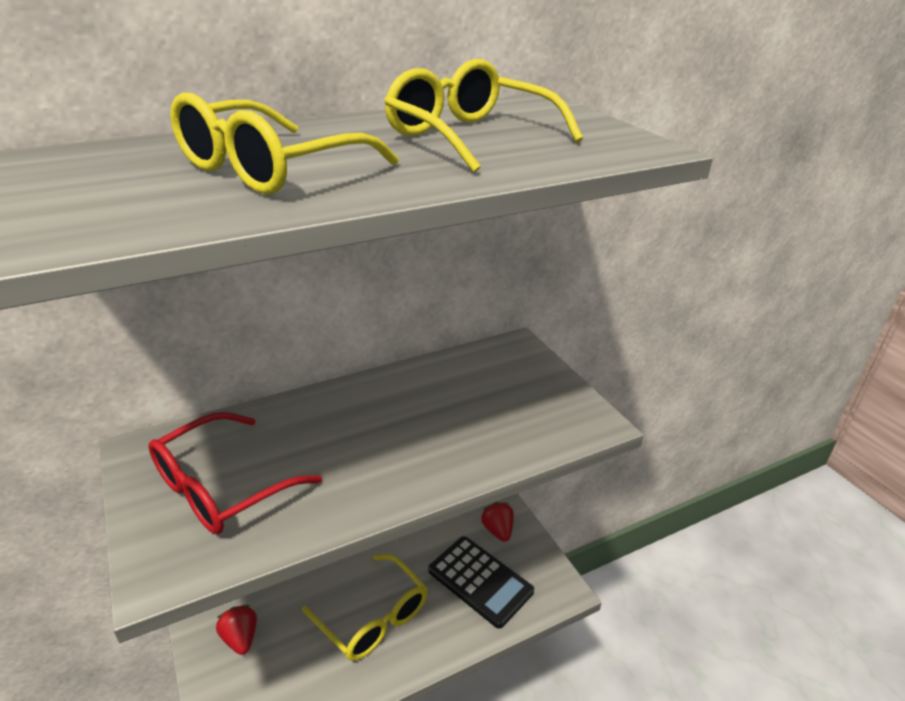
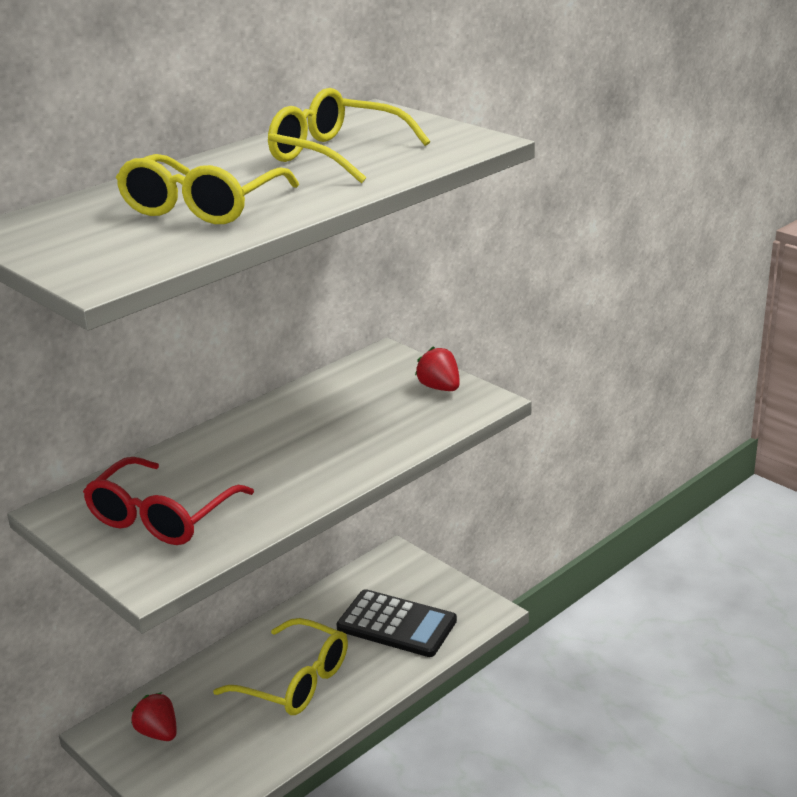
camera: 15 degrees left, 5 degrees down
red strawberry [481,502,514,542] -> red strawberry moved to [415,346,460,391]

